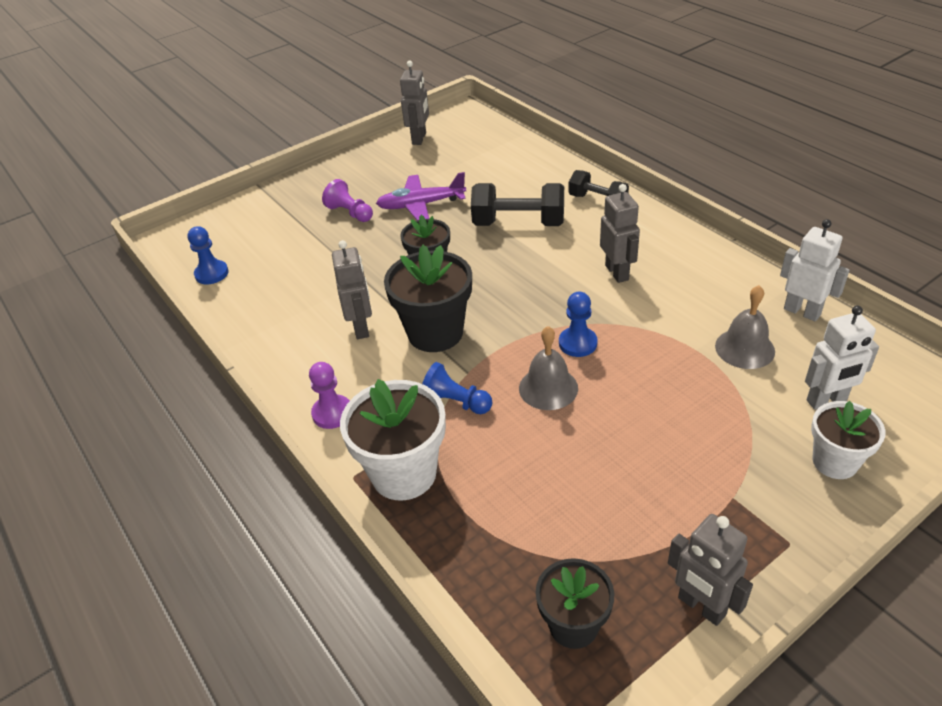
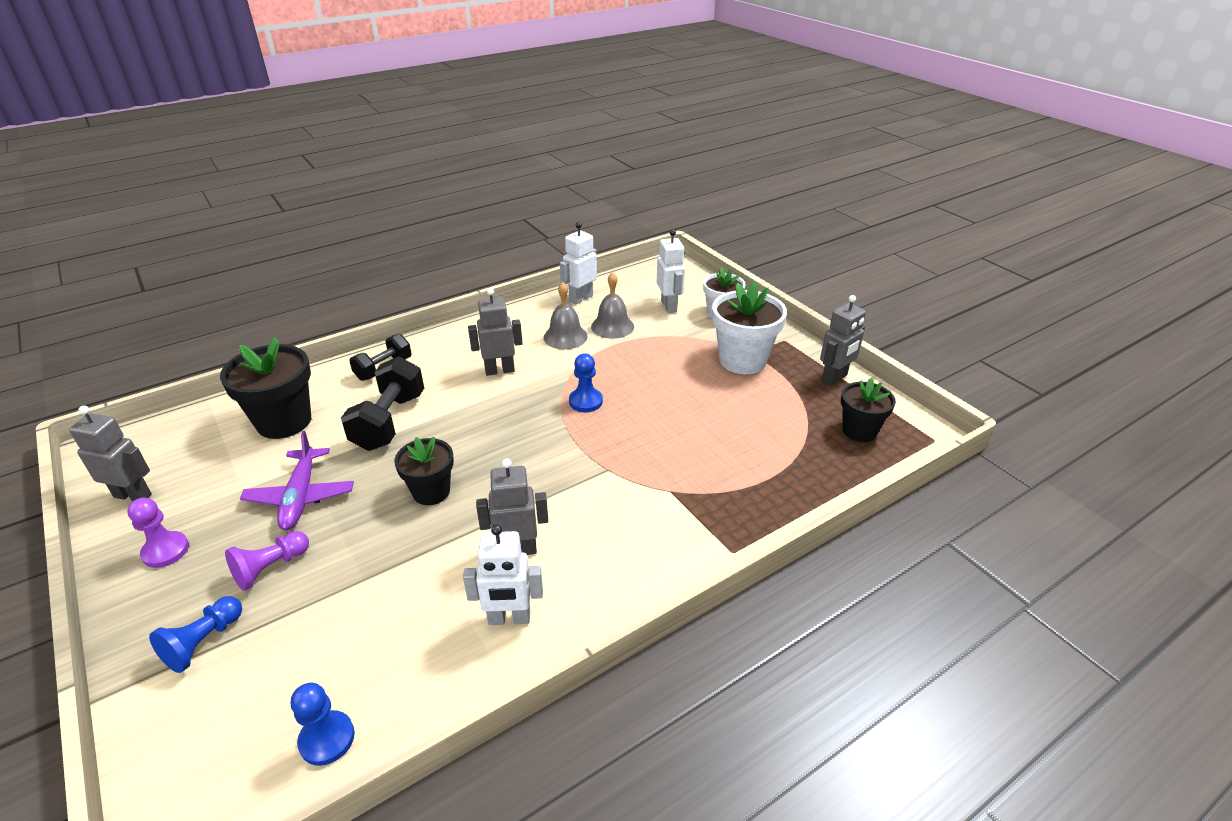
camera: 90 degrees left, 5 degrees down
purple pawn [309,362,350,429] -> purple pawn moved to [127,498,189,568]
white flower pot [340,379,446,501] -> white flower pot moved to [712,281,787,374]
black flower pot [384,245,472,352] -> black flower pot moved to [220,337,311,439]
blue pawn [422,362,493,414] -> blue pawn moved to [149,596,242,673]
grey bell [519,326,578,410] -> grey bell moved to [544,282,588,349]
none -> white robot [463,524,543,625]

